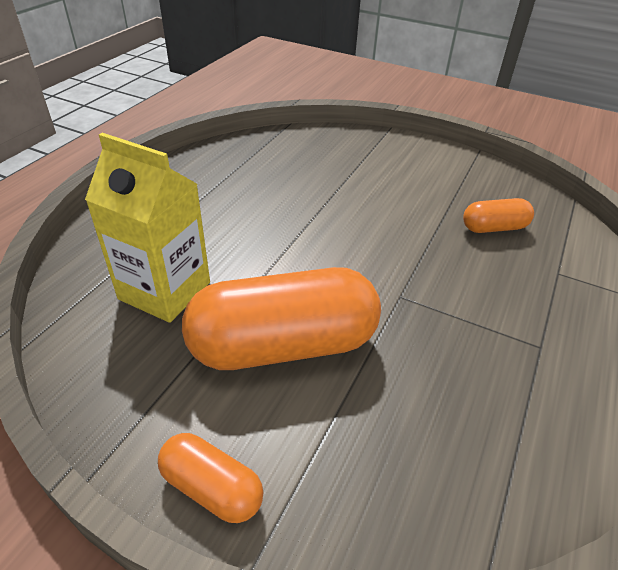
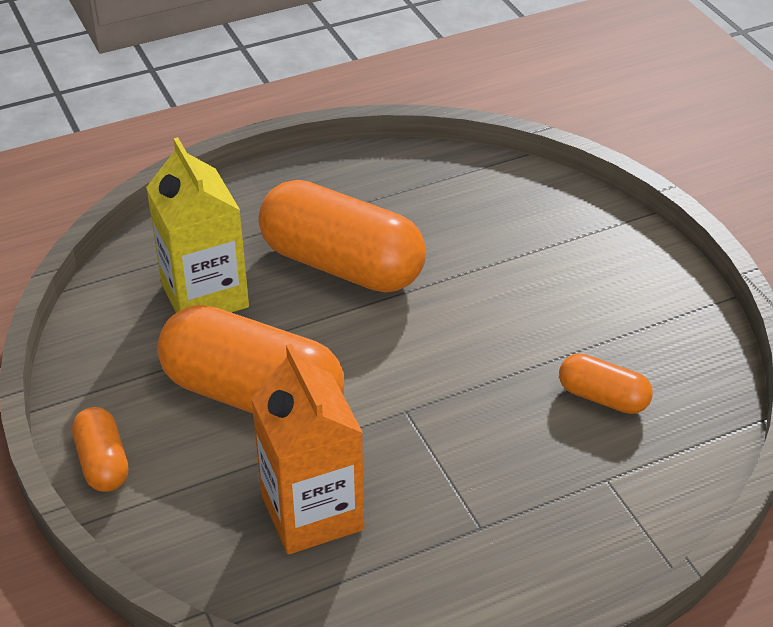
camera: 40 degrees right, 0 degrees up
none -> orange carton [251,344,364,555]
none -> orange capsule [258,180,426,293]

